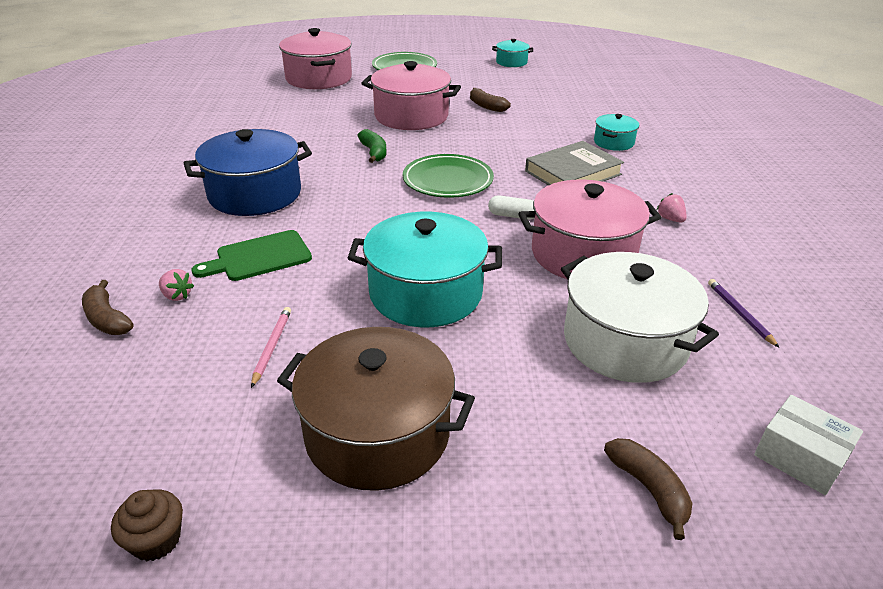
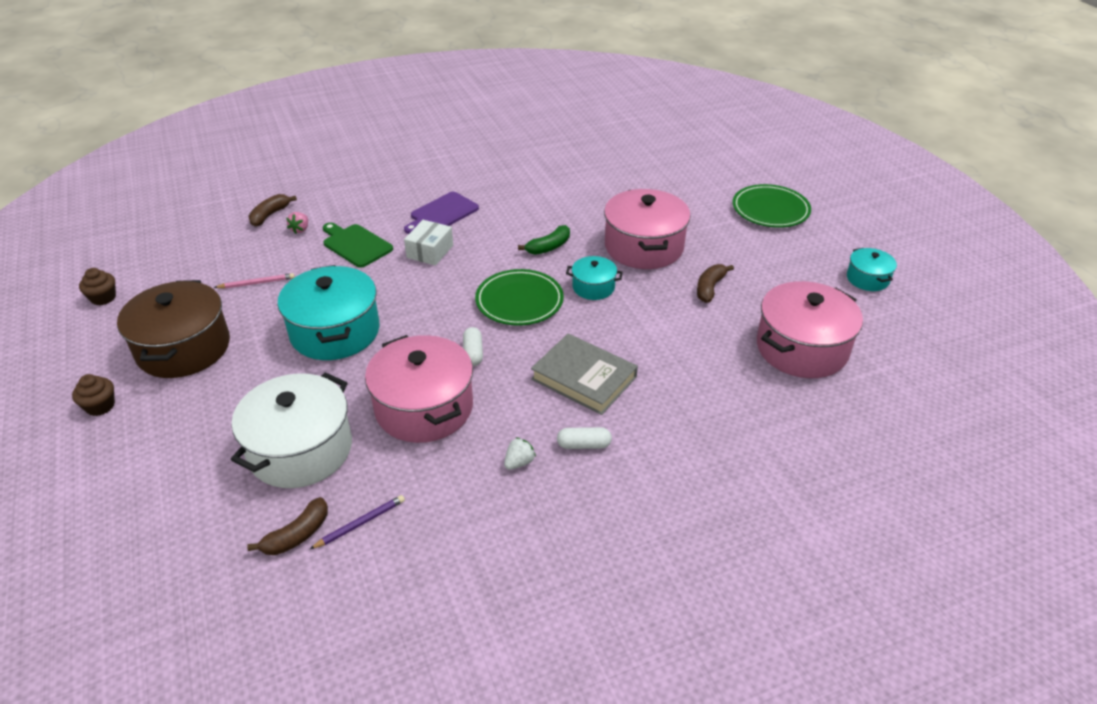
camera: 70 degrees right, 5 degrees up
blue pot [184,129,312,216] -> purple cutting board [404,192,479,234]
pink pot [279,28,352,89] -> pink pot moved to [757,281,863,378]
turquoise pot [594,114,639,151] -> turquoise pot moved to [566,256,623,300]
brown banana [604,438,692,540] -> brown banana moved to [247,497,328,555]
pink strawberry [656,193,686,223] -> white strawberry [504,437,536,470]
white box [754,395,863,495] -> white box moved to [404,220,453,266]
none -> brown cupcake [72,374,115,416]
none -> white capsule [557,427,612,449]

